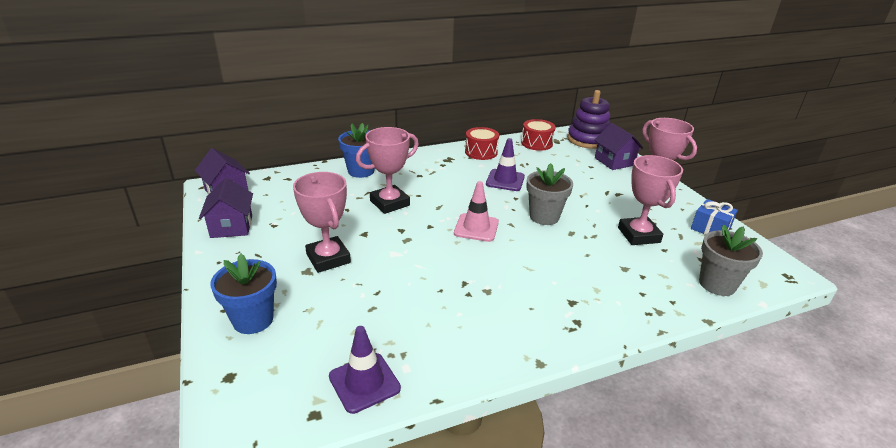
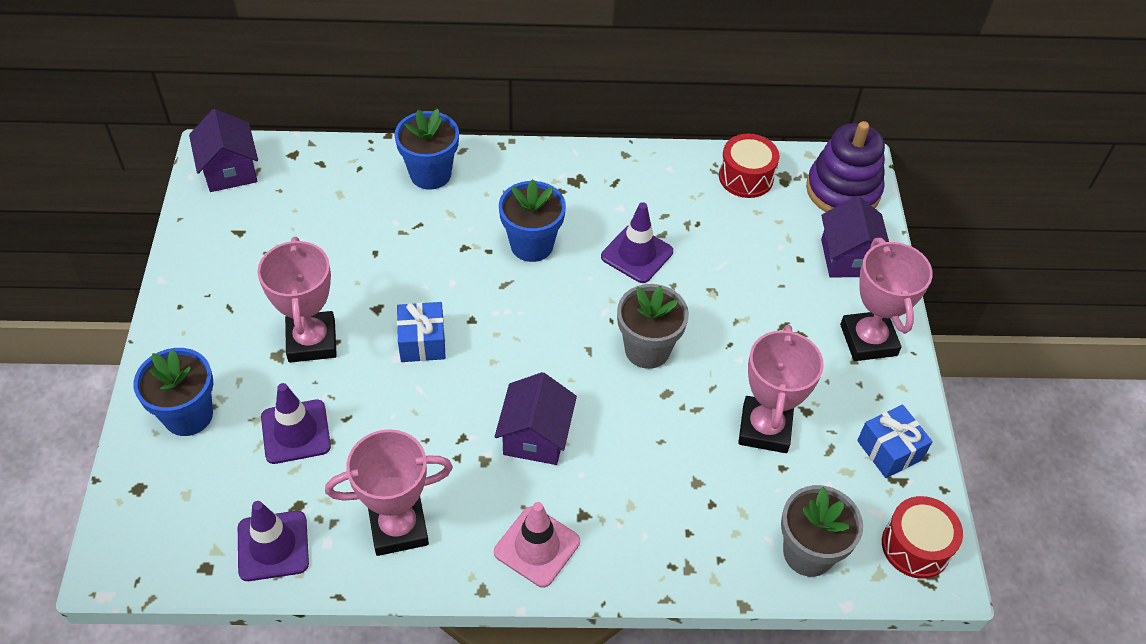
camera: 20 degrees right, 20 degrees up
purple house [199,178,253,238] -> purple house moved to [495,372,577,465]
pink trophy [356,127,419,214] -> pink trophy moved to [325,429,453,556]
pink traffic cone [454,181,499,242] -> pink traffic cone moved to [494,502,580,588]
red drum [465,127,499,160] -> red drum moved to [882,496,963,579]
none -> purple traffic cone [261,383,331,464]
none -> blue gift [397,302,446,362]
none -> blue flower pot [499,179,566,262]

